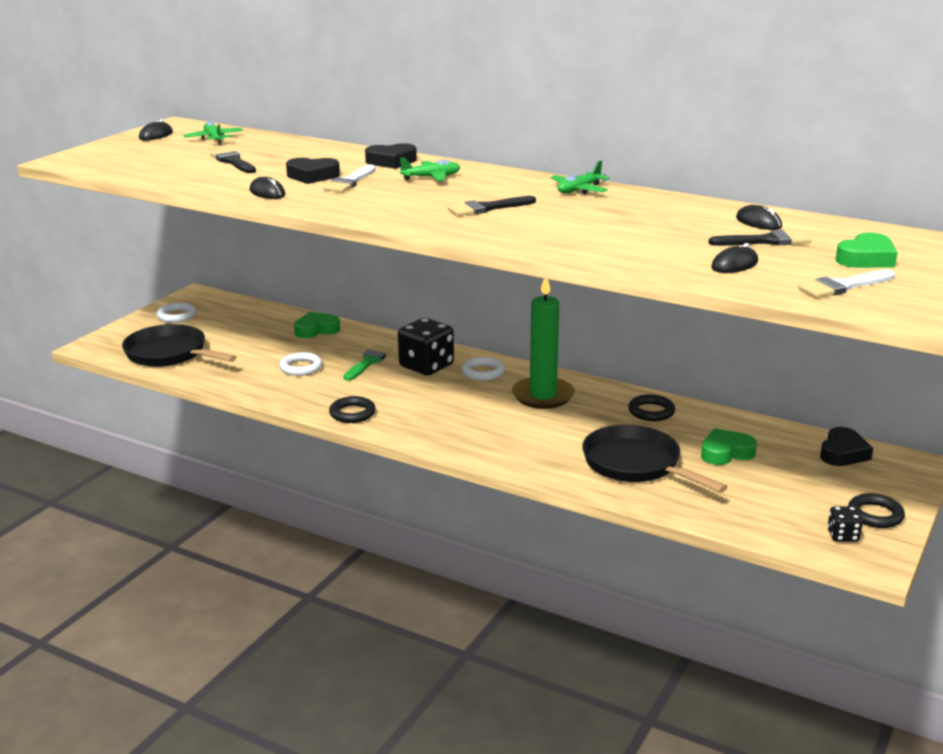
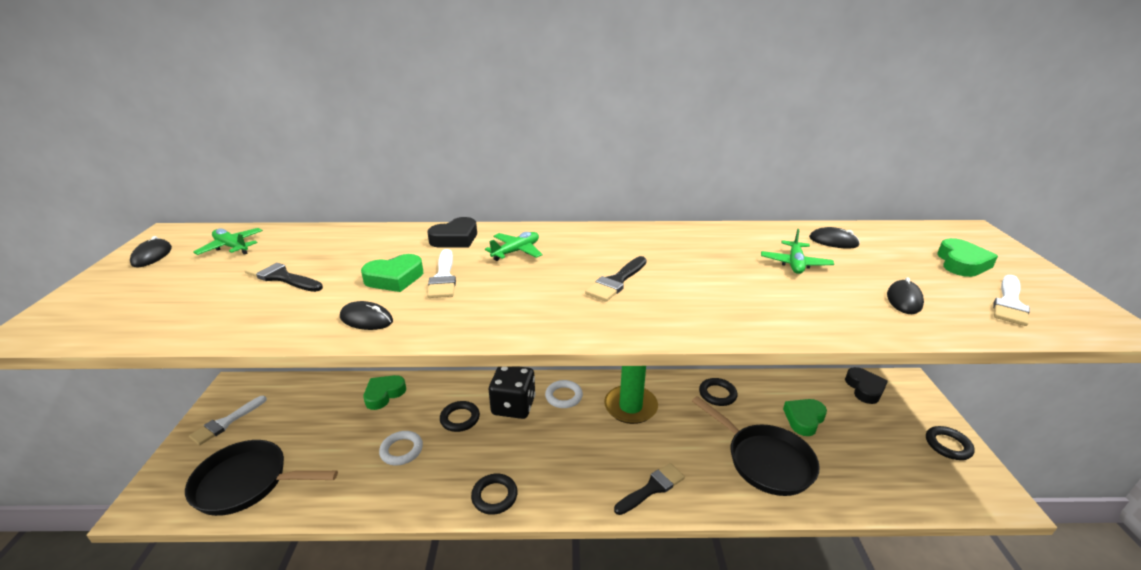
camera: 30 degrees left, 5 degrees up
white ring [156,303,196,323] -> white brush [189,396,267,446]
black heart [286,158,340,184] -> green heart [361,254,423,292]
green brush [344,344,393,381] -> black ring [440,401,480,432]
green plane [551,161,610,194] -> green plane moved to [761,229,834,274]
black pan [582,424,728,493] -> black pan turned 150 degrees counterclockwise [692,396,820,496]
black brush [709,230,811,246] -> black brush moved to [614,463,685,515]
black dice [828,506,863,542] -> none

